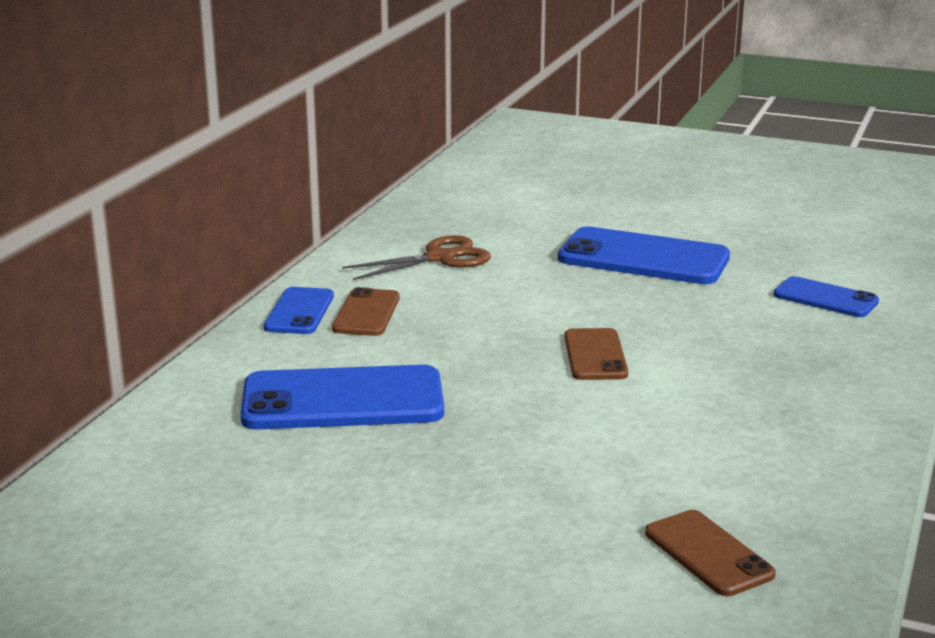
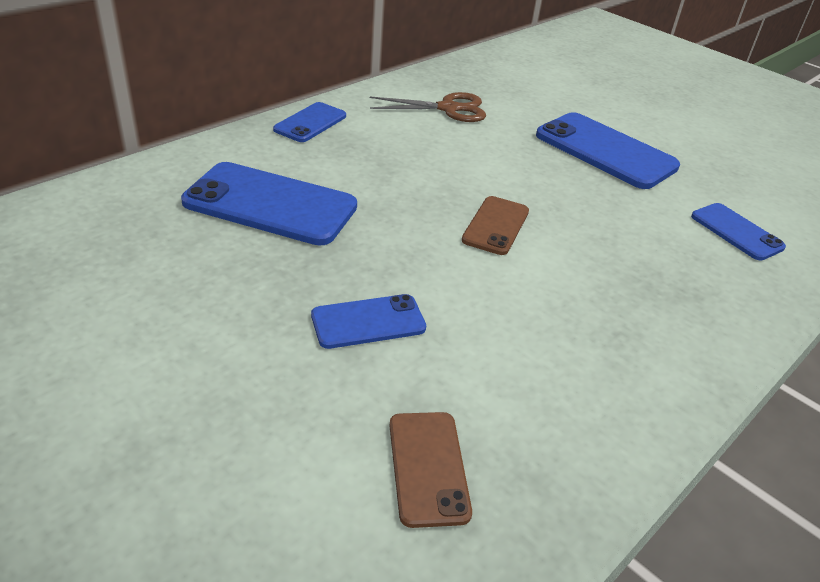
camera: 20 degrees right, 15 degrees up
brown phone [332,287,400,336] -> none
none -> blue phone [311,294,426,349]

